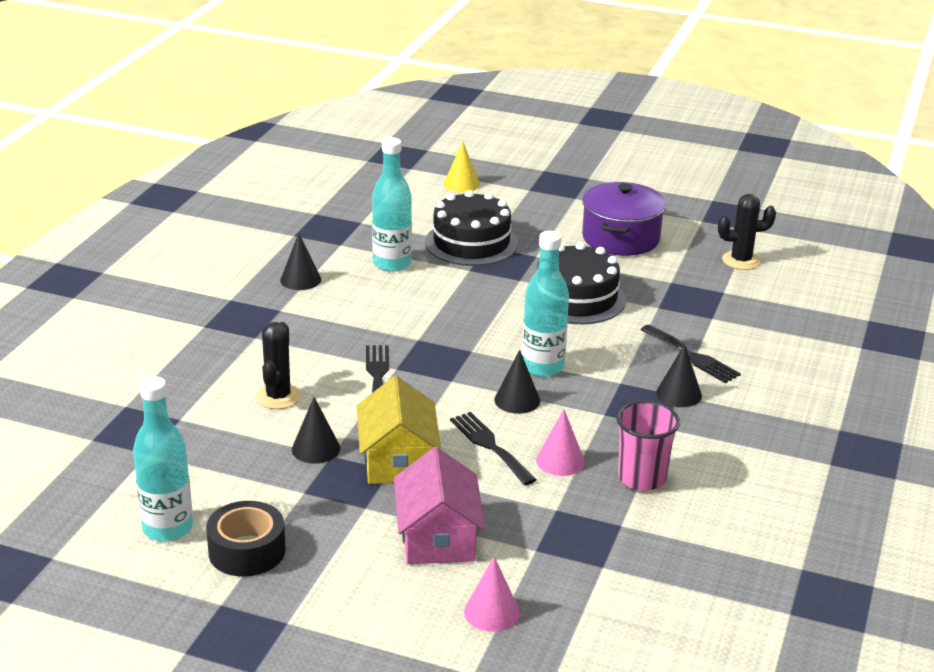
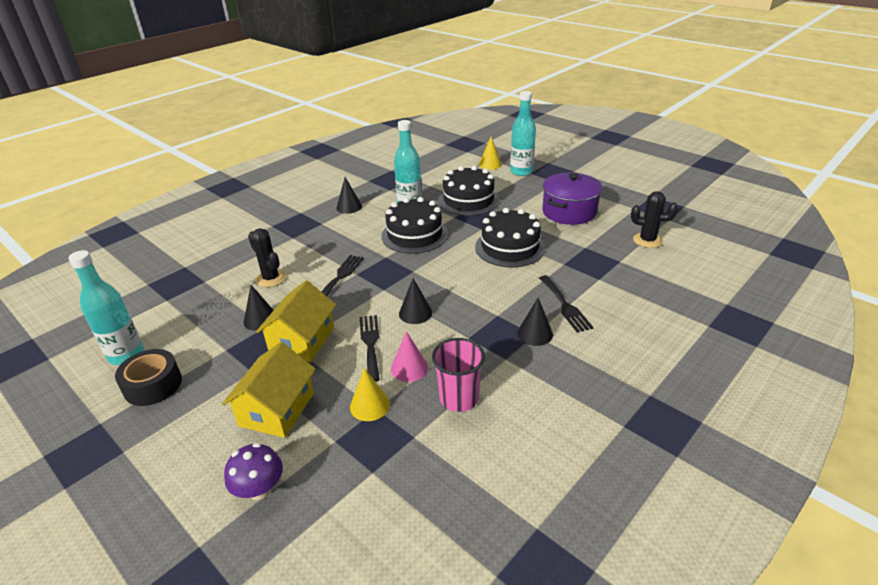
camera: 25 degrees right, 5 degrees up
black cactus [256,322,301,409] -> black cactus turned 75 degrees counterclockwise [248,228,286,287]
pink house [394,447,486,564] -> yellow house [222,342,316,438]
pink cone [464,556,520,632] -> purple mushroom [224,443,283,500]
turquoise bottle [522,231,569,377] -> turquoise bottle moved to [510,91,536,176]
none -> yellow cone [350,368,390,421]
none -> black cake [381,197,448,254]

